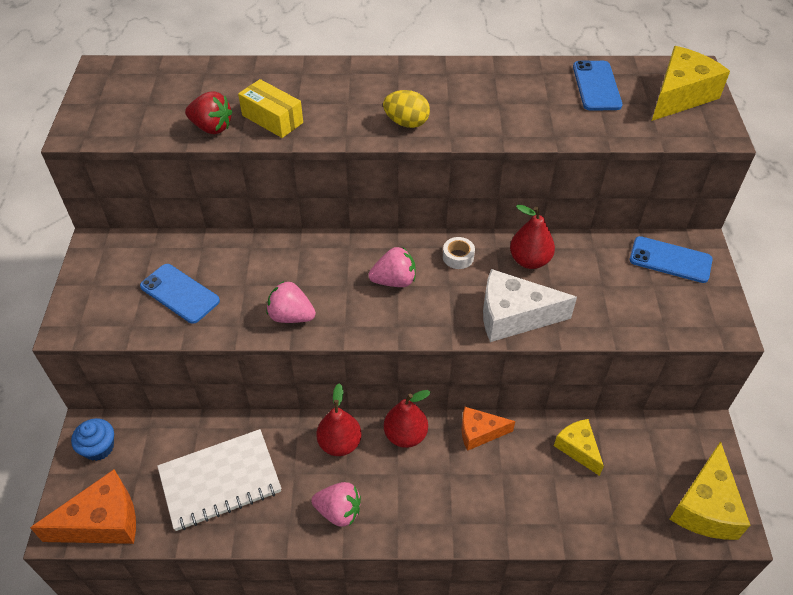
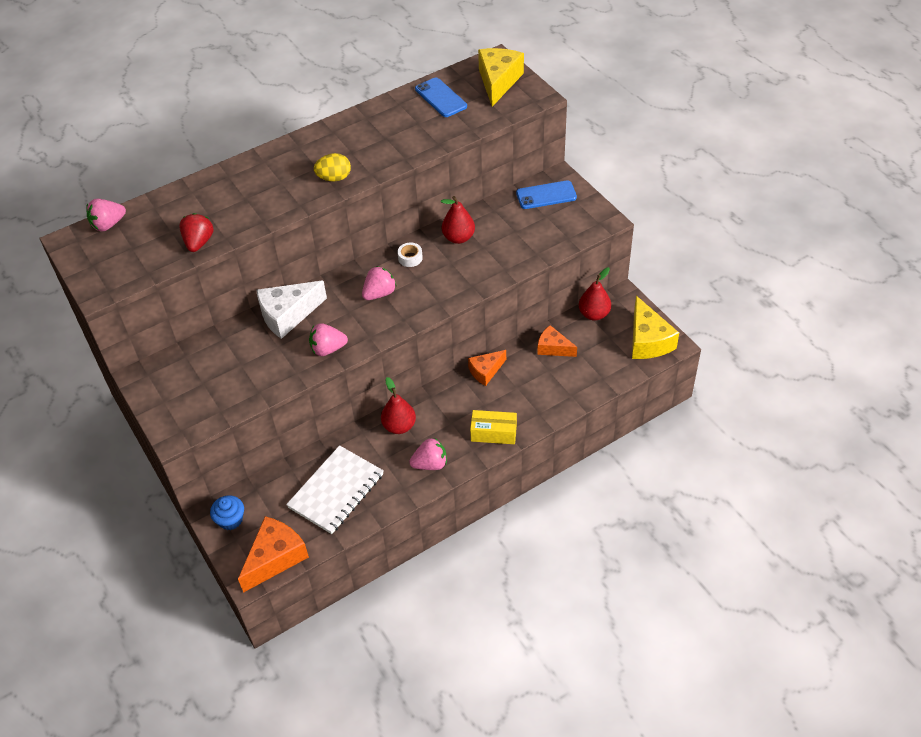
camera: 30 degrees left, 0 degrees up
blue phone [140,264,220,324] -> none
red strawberry [185,91,233,134] -> red strawberry turned 75 degrees counterclockwise [179,213,214,252]
yellow box [238,79,303,138] -> yellow box moved to [470,410,517,444]
red pear [384,390,430,448] -> red pear moved to [579,267,611,321]
white cheese [483,269,577,342] -> white cheese moved to [256,281,327,339]
yellow cheese [554,419,604,476] -> orange cheese [537,325,577,357]
none -> pink strawberry [86,199,126,232]

